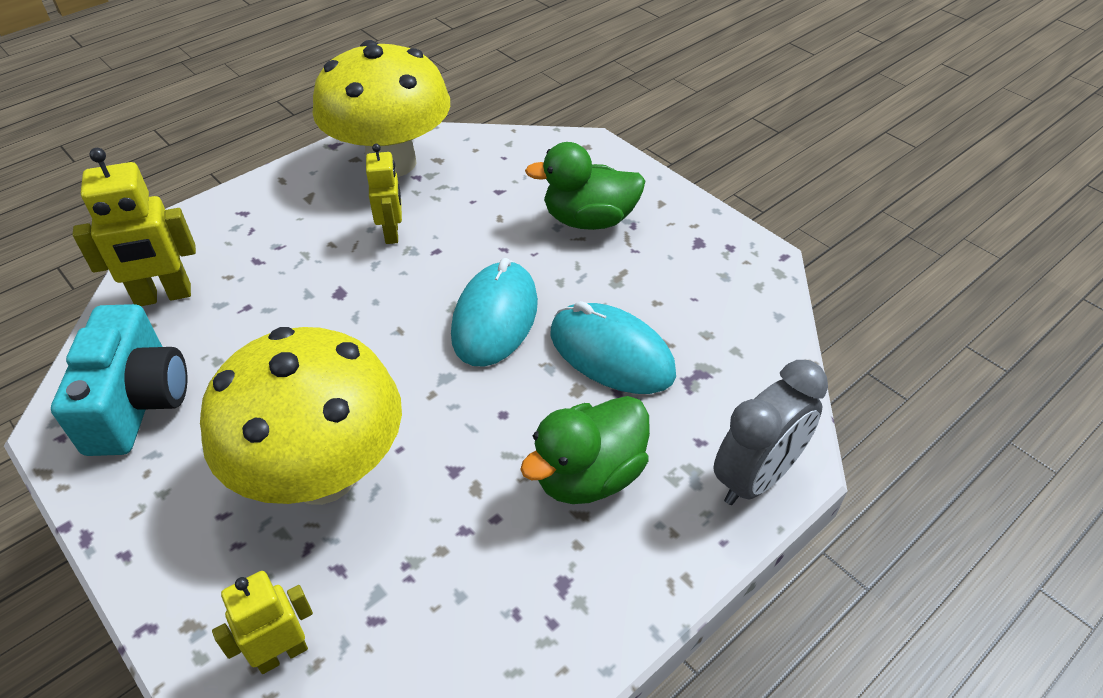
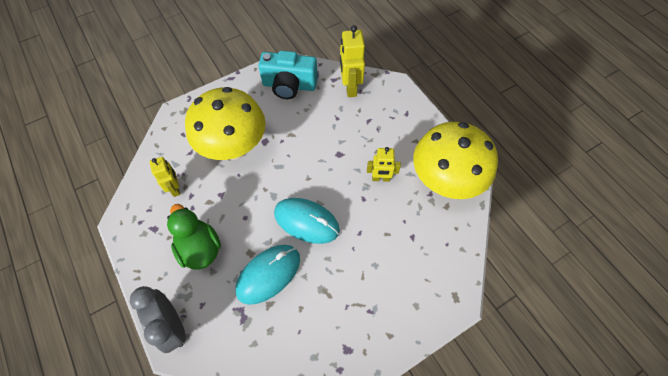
camera: 100 degrees right, 15 degrees up
yellow robot [212,571,313,674] -> yellow robot moved to [149,157,180,197]
green duck [525,142,645,230] -> none

